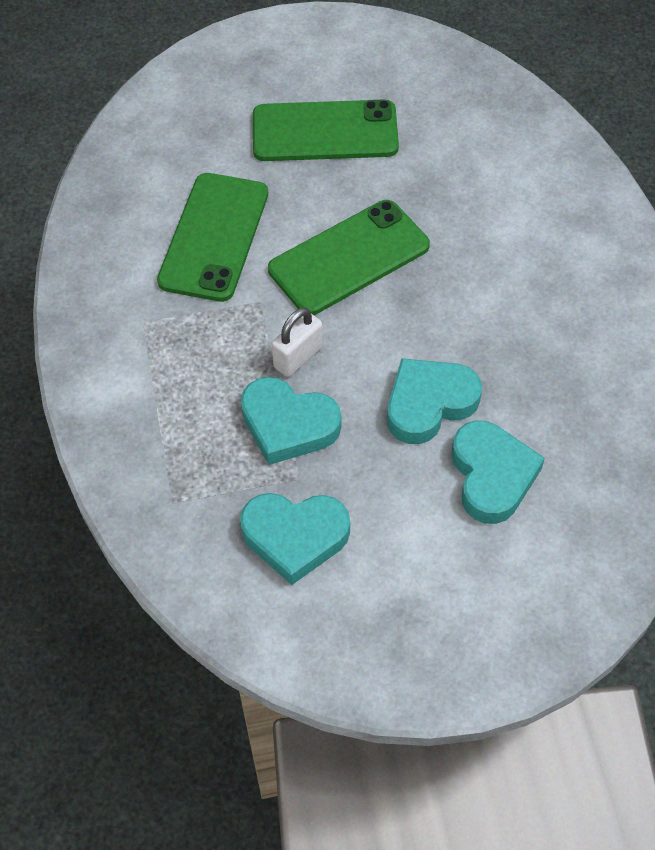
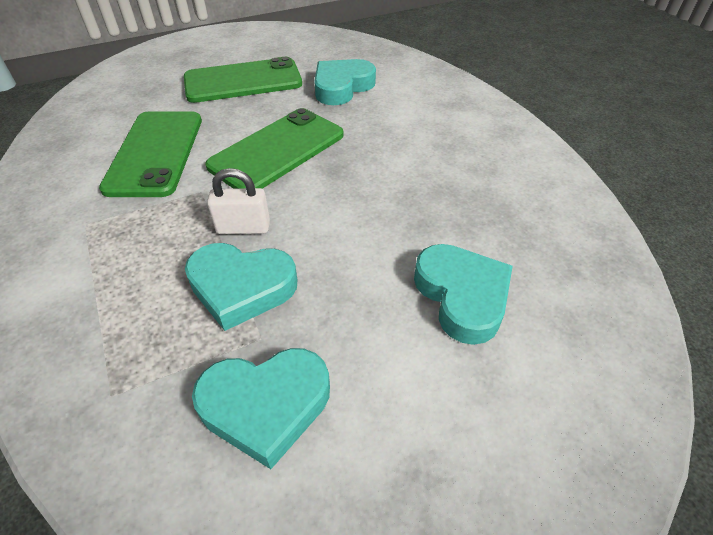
camera: 15 degrees left, 10 degrees down
white padlock [272,307,323,377] -> white padlock turned 60 degrees clockwise [207,168,270,234]
turquoise heart [387,358,482,444] -> turquoise heart moved to [314,59,376,105]

